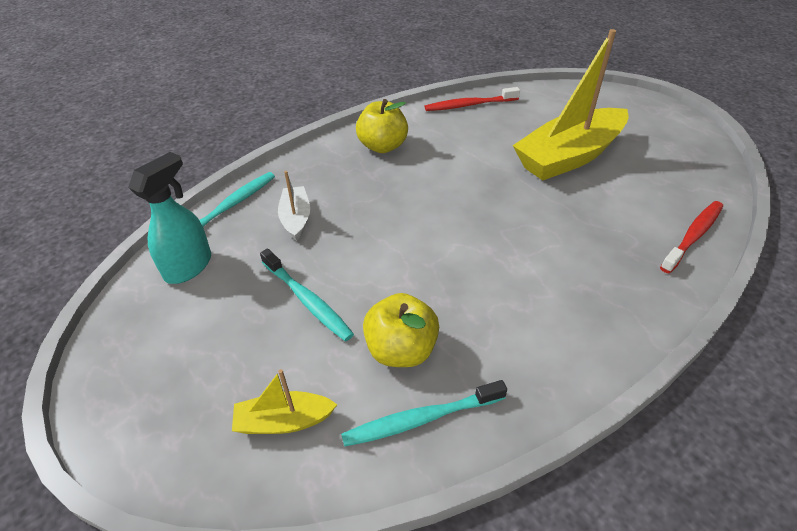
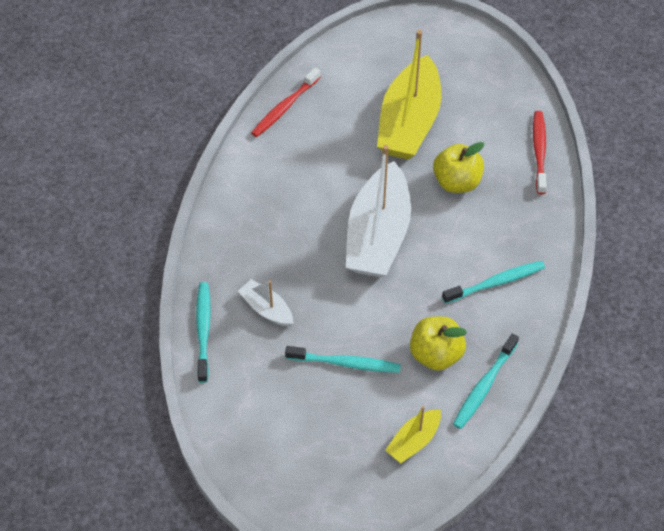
camera: 40 degrees left, 10 degrees up
turquoise spray bottle [128,152,211,284] -> none
yellow apple [356,99,408,153] -> yellow apple moved to [433,142,484,193]
none -> white boat [346,145,411,278]
none -> turquoise toothbrush [442,261,545,304]

